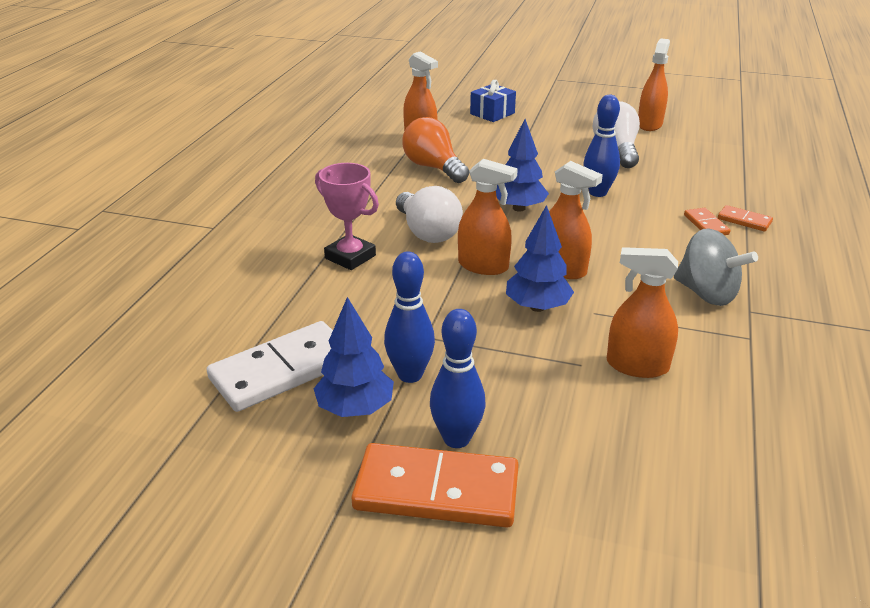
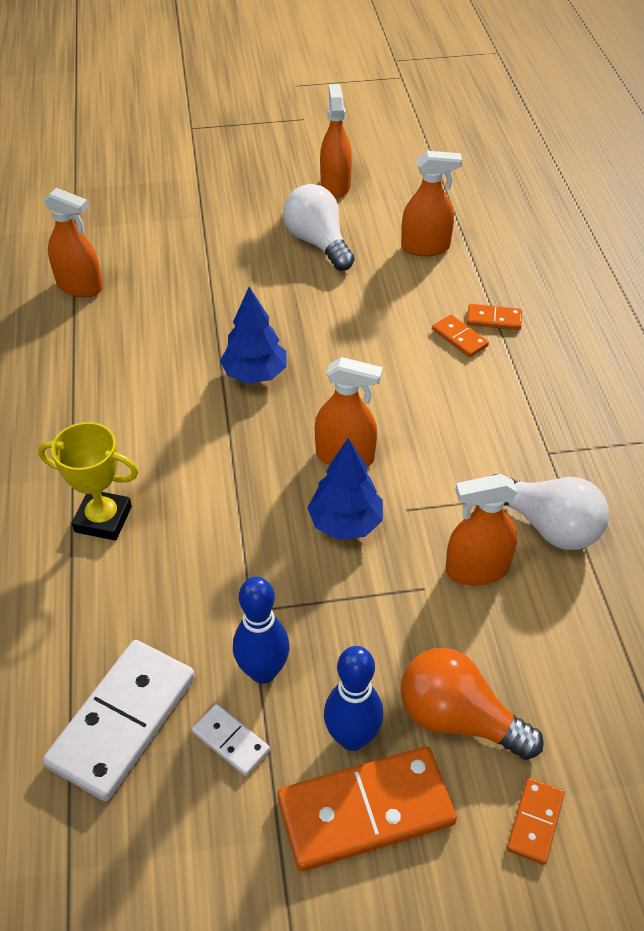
camera: 25 degrees left, 15 degrees up
blue tree [314,297,394,417] -> white domino [192,704,270,776]
pink trophy [315,163,379,270] -> yellow trophy [38,422,139,541]
white light bulb [396,186,463,243] -> white light bulb moved to [492,474,609,550]
orange light bulb [402,117,469,183] -> orange light bulb moved to [401,648,544,760]
orange spray bottle [458,159,518,275] -> orange spray bottle moved to [401,151,462,256]
blue gift [470,80,516,122] -> none
blue bowling pin [583,95,620,197] -> none
grey spinning top [674,228,758,306] -> none
none -> orange domino [507,778,565,865]

